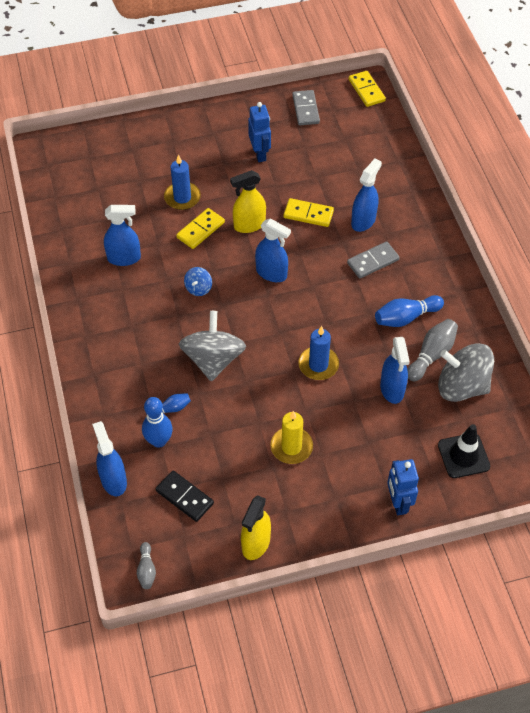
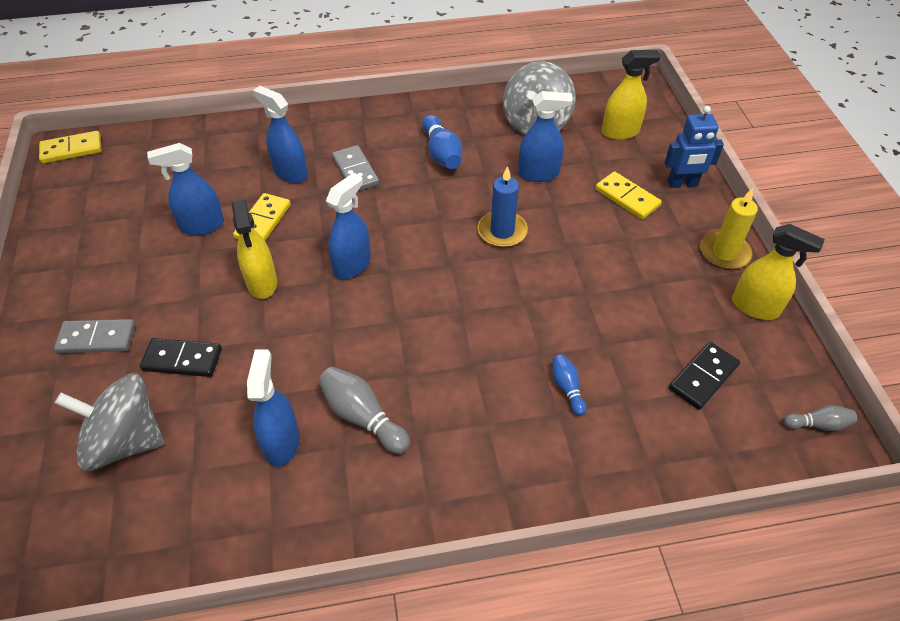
camera: 85 degrees left, 5 degrees down
blue spray bottle [92,421,127,496] -> blue spray bottle moved to [147,143,224,235]
blue bowling pin [142,397,173,448] -> none
blue candle [164,154,201,210] -> black domino [140,338,222,377]
yellow domino [176,208,225,249] -> yellow domino moved to [595,171,662,220]
grey spinning top [179,311,246,382] -> grey spinning top moved to [55,373,164,471]
blue spinning top [184,267,212,296] -> none
blue robot [248,102,271,162] -> none
yellow candle [270,411,313,464] -> yellow candle moved to [700,188,758,270]
grey domino [292,90,320,125] -> grey domino moved to [54,319,135,353]
grey bowling pin [407,319,458,381] -> grey bowling pin moved to [318,367,410,454]
black traffic cone [438,424,490,478] -> yellow spray bottle [602,50,661,140]

